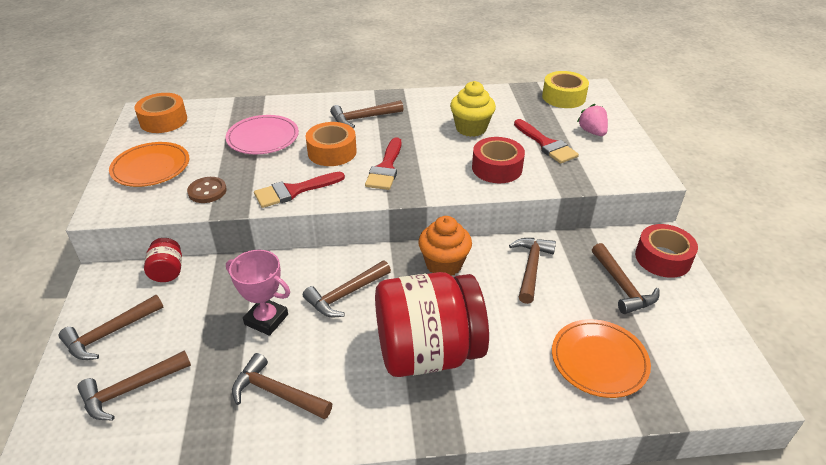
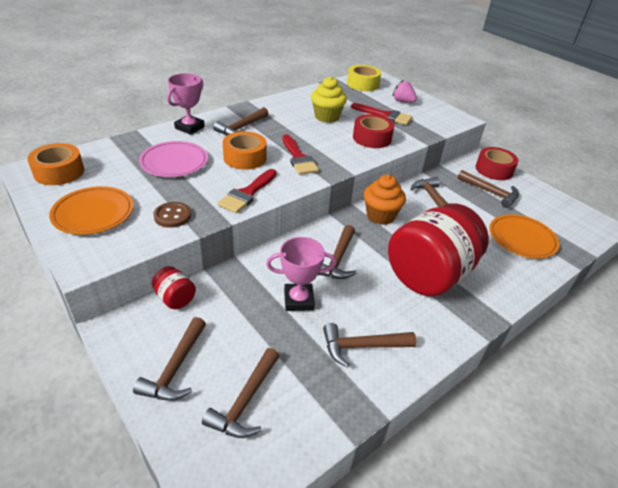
camera: 35 degrees left, 0 degrees up
none -> pink trophy [167,73,205,135]

